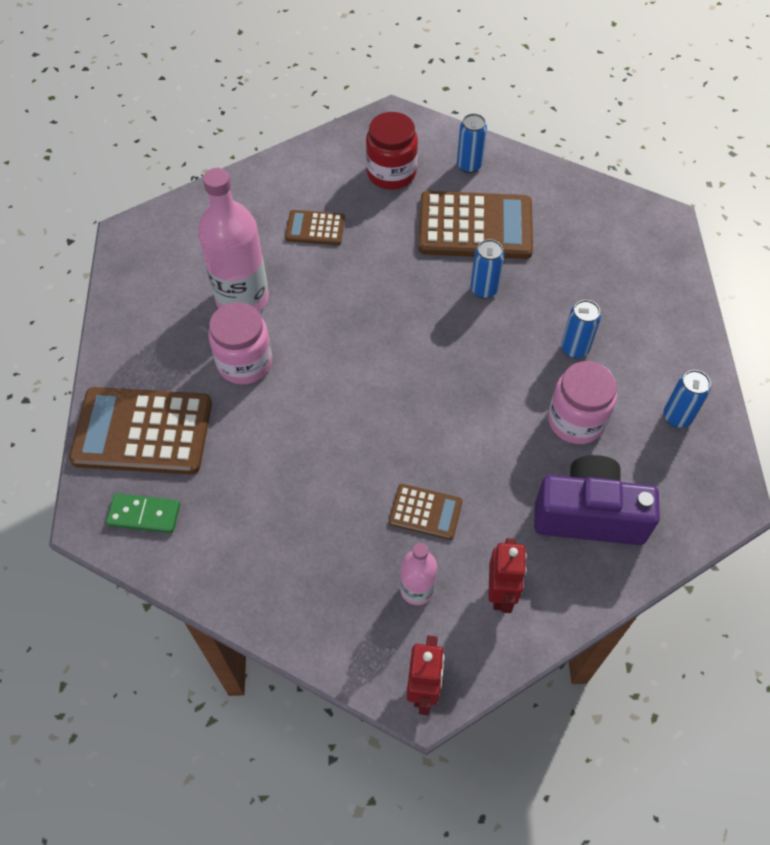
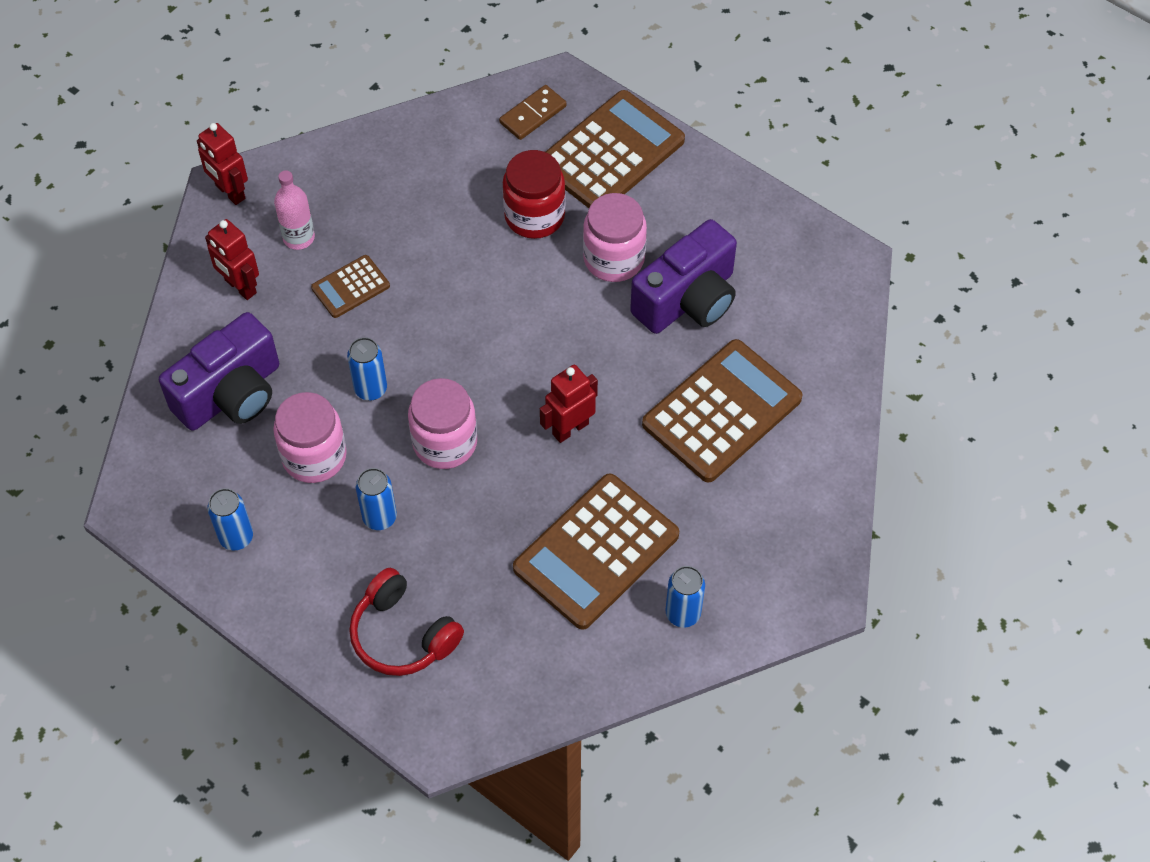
camera: 130 degrees right, 0 degrees up
green domino [106,494,180,533] -> brown domino [499,85,567,140]
pink bottle [198,168,269,312] -> purple camera [630,219,737,334]
brown calculator [285,210,345,245] -> brown calculator [642,339,803,483], size x2.01
red jar [366,112,418,190] -> red jar moved to [503,150,565,239]
blue can [471,239,504,299] -> blue can moved to [347,337,387,401]
none -> red headphones [349,568,464,676]
none -> pink jar [408,378,477,469]
none -> red robot [540,365,598,443]

